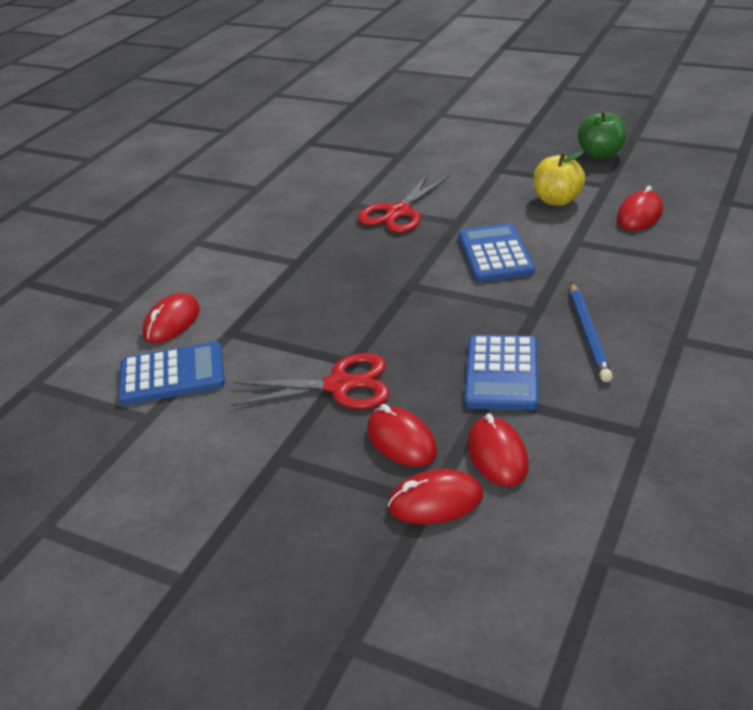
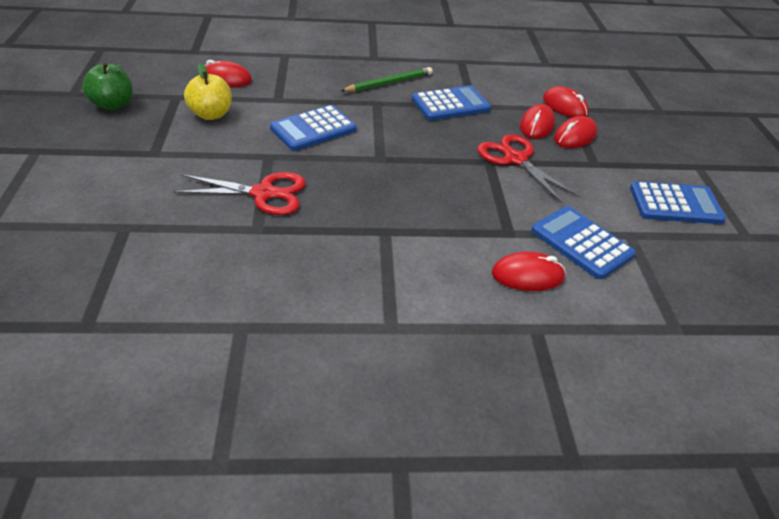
camera: 125 degrees left, 5 degrees up
red mouse [467,413,529,486] -> red mouse moved to [554,116,597,148]
blue pencil [570,282,613,382] -> green pencil [341,67,433,92]
none -> blue calculator [630,181,726,224]

